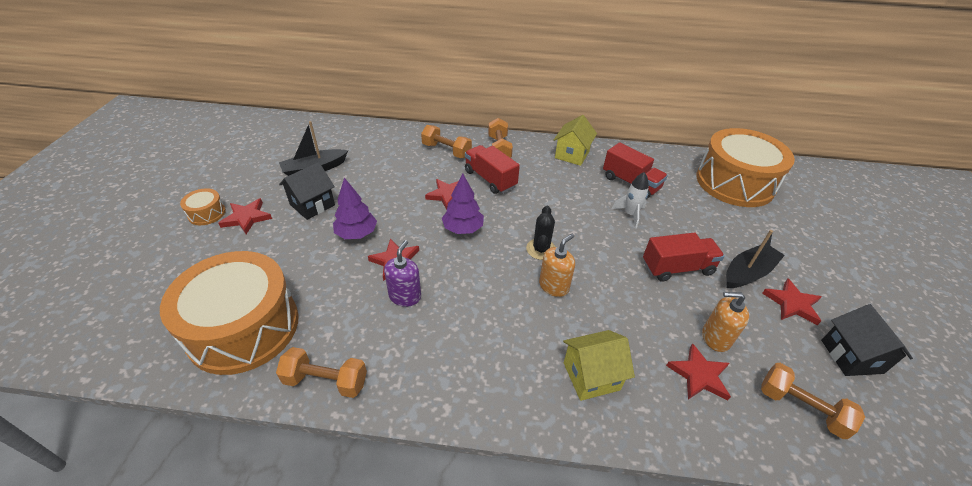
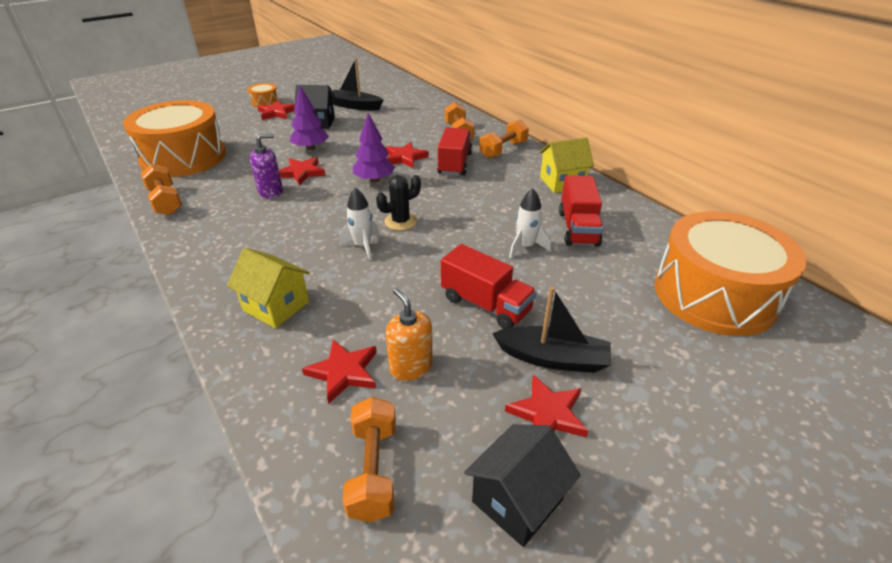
camera: 50 degrees right, 5 degrees down
orange soap dispenser [539,234,575,297] -> white rocket [338,188,380,260]

